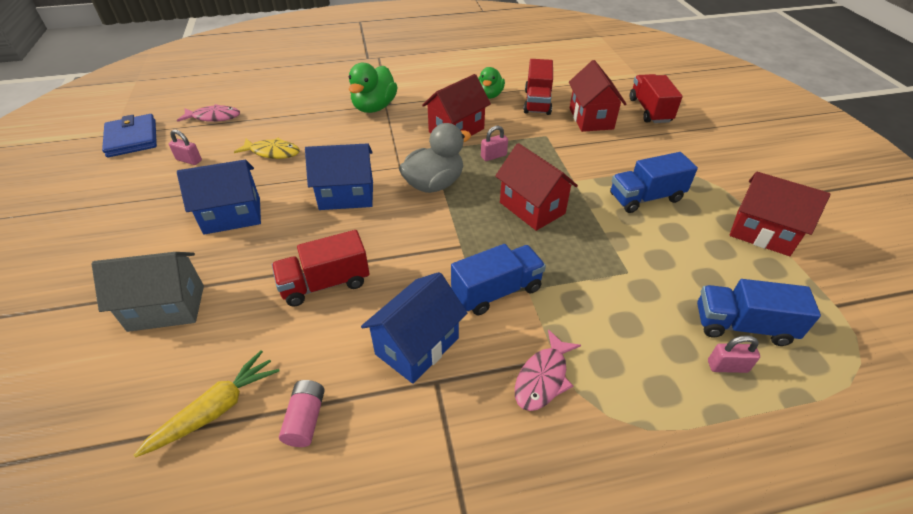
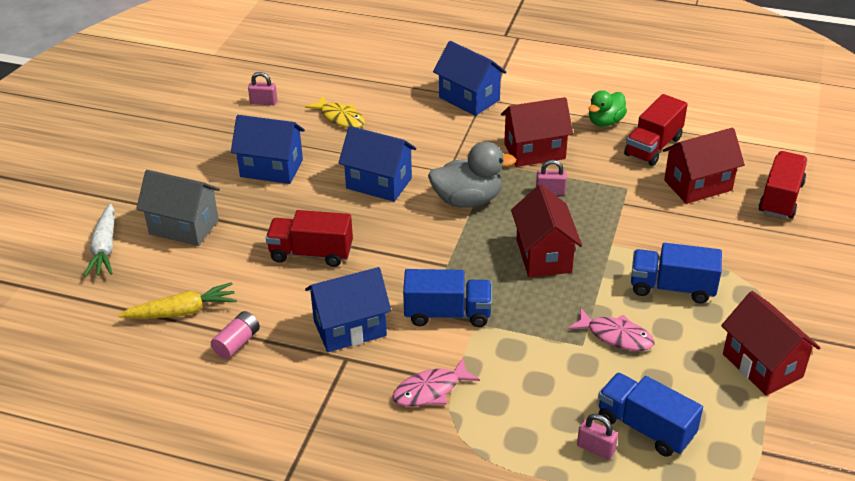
camera: 30 degrees right, 5 degrees down
blue wallet [102,114,157,157] -> none
pink padlock [169,130,202,165] -> pink padlock turned 45 degrees counterclockwise [248,72,277,105]
pink fish [177,104,240,122] -> pink fish moved to [568,308,655,351]
green duck [348,63,397,113] -> blue house [433,41,507,116]
red house [569,60,627,132] -> red house turned 45 degrees clockwise [663,128,745,204]
none -> white carrot [84,204,115,277]

